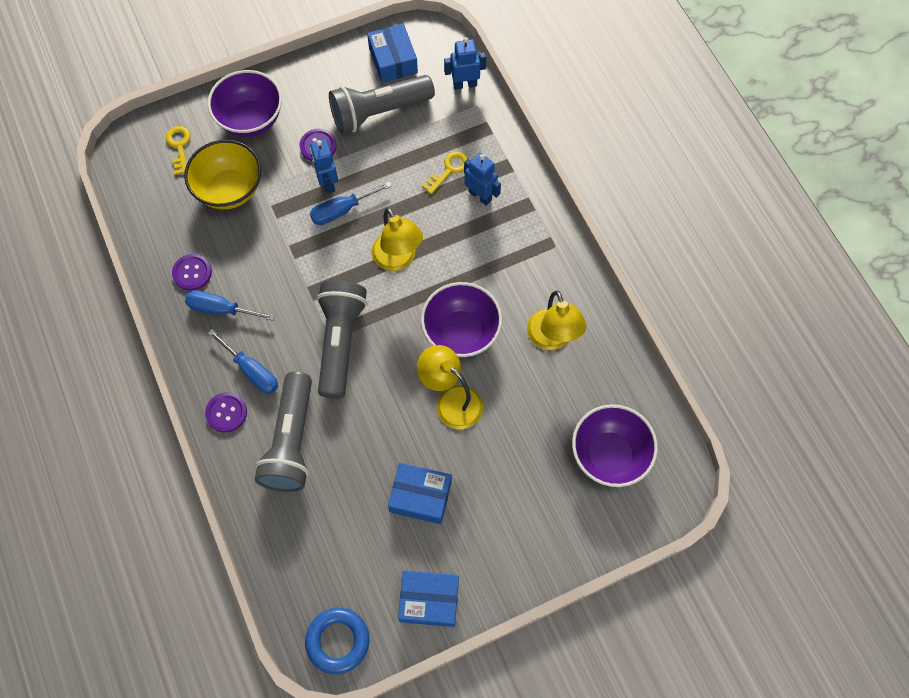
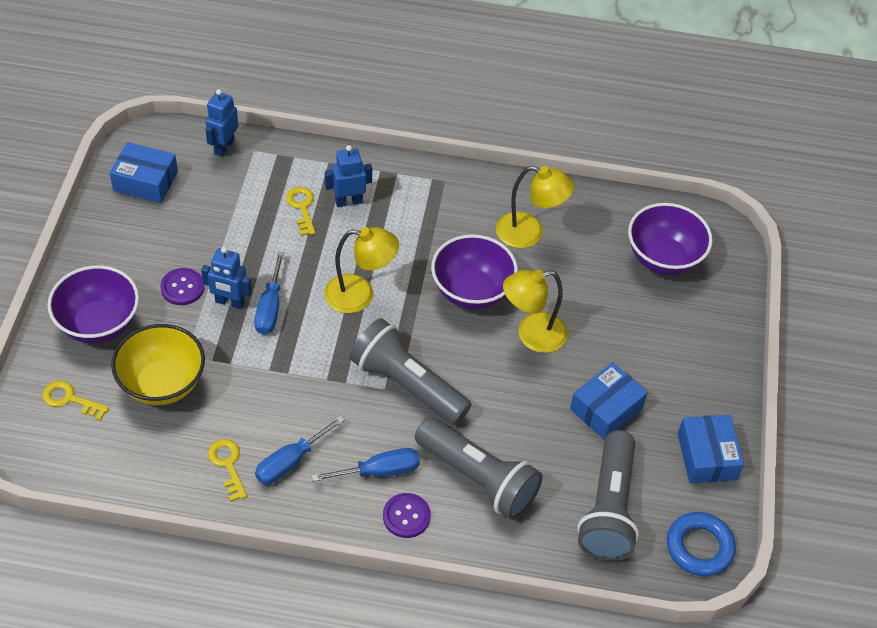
camera: 60 degrees left, 15 degrees down
purple button [172,254,212,291] -> yellow key [208,439,247,502]
grey flashlight [329,75,435,134] -> grey flashlight moved to [577,430,639,561]
blue box [398,570,459,627] -> blue box turned 45 degrees counterclockwise [678,415,744,483]

